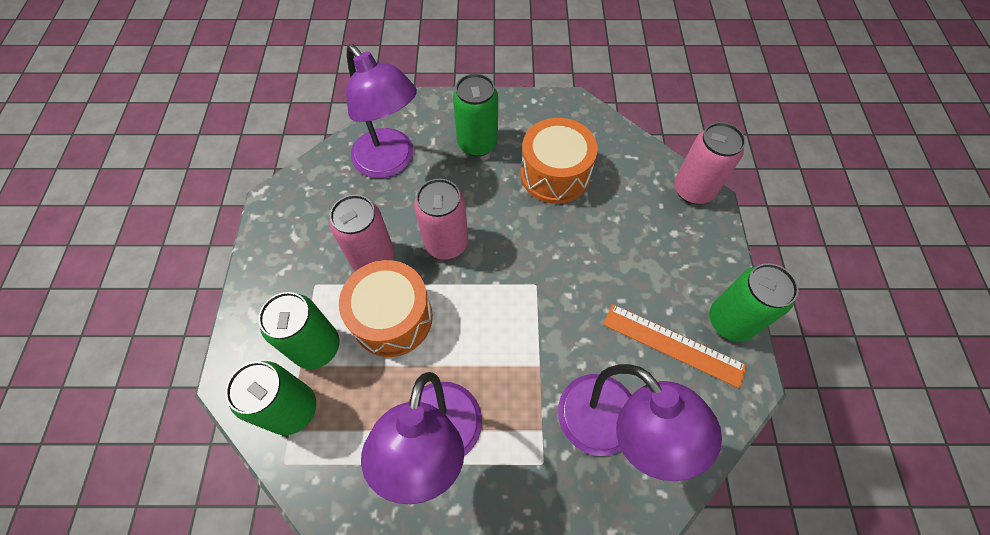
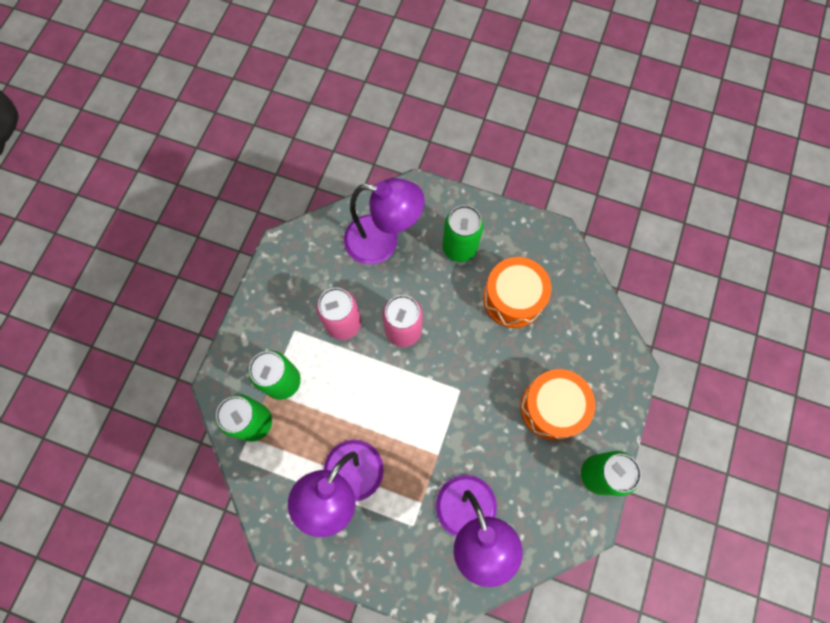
camera: 20 degrees right, 10 degrees up
orange drum [339,260,433,357] -> orange drum moved to [520,369,595,440]
purple lamp [346,44,417,178] -> purple lamp turned 60 degrees counterclockwise [344,178,425,264]
orange ruler [603,304,747,388] -> none
pink can [674,122,746,204] -> none

